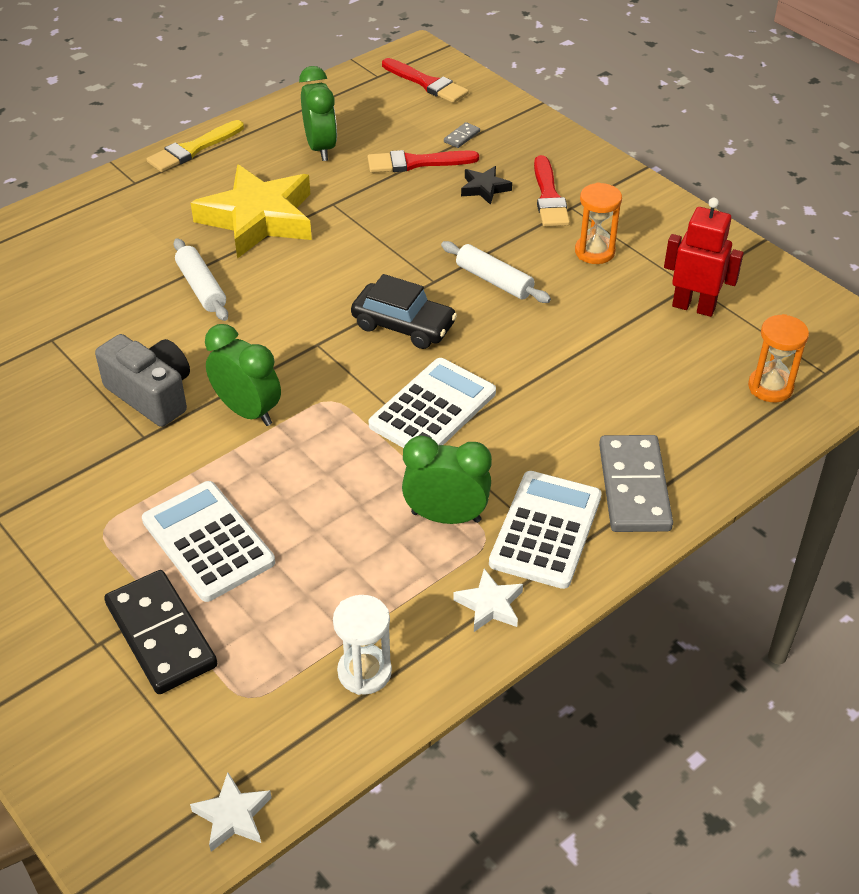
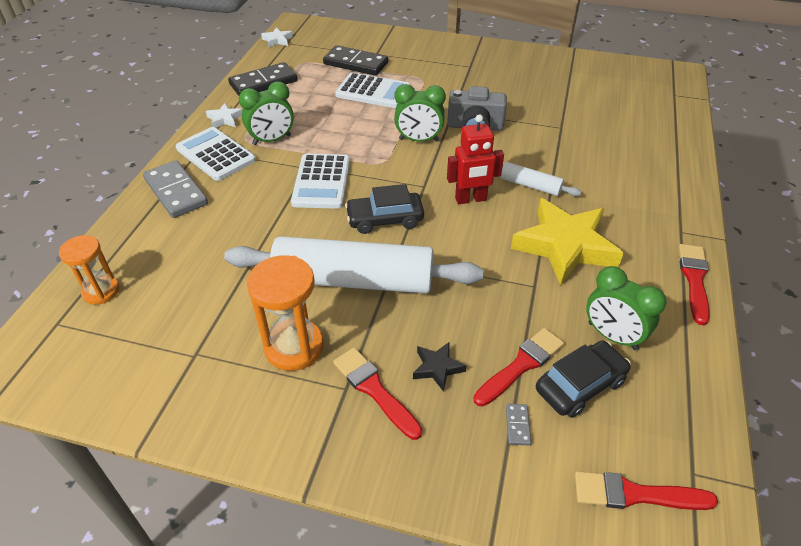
camera: 145 degrees right, 0 degrees up
yellow brush [147,120,244,172] -> red brush [679,244,710,325]
white hourglass [333,595,392,695] -> black domino [228,62,297,96]
white rolling pin [441,241,551,303] -> white rolling pin [224,236,484,294], size x2.20
white calculator [489,471,602,589] -> white calculator turned 150 degrees clockwise [176,127,256,181]
orange hourglass [575,182,622,264] -> orange hourglass [247,255,324,371], size x1.53
red robot [664,198,744,317] -> red robot moved to [447,114,504,204]
none -> black car [536,340,631,418]

